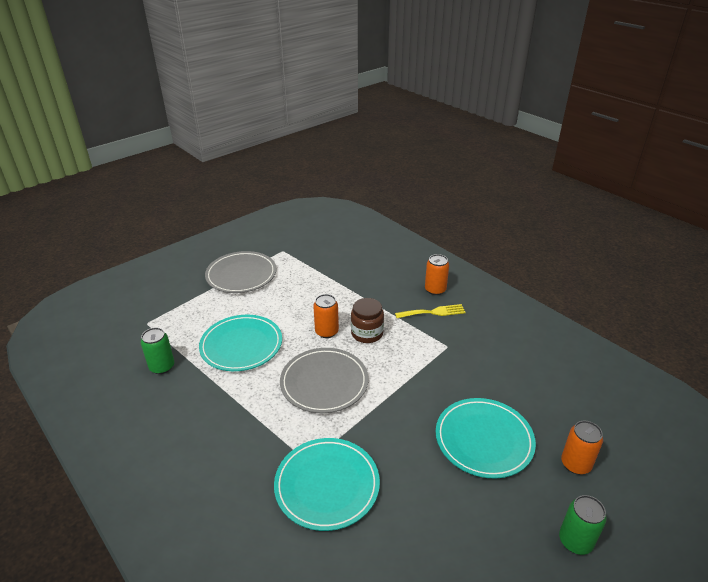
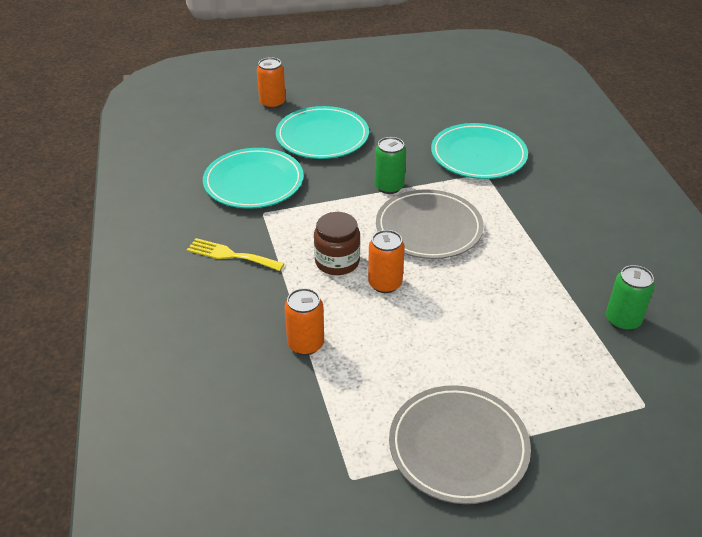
camera: 150 degrees left, 5 degrees up
turquoise plate [199,315,282,371] -> turquoise plate moved to [203,148,304,209]
orange can [425,254,449,295] -> orange can moved to [285,288,324,355]
green can [559,495,607,555] -> green can moved to [374,137,406,194]

